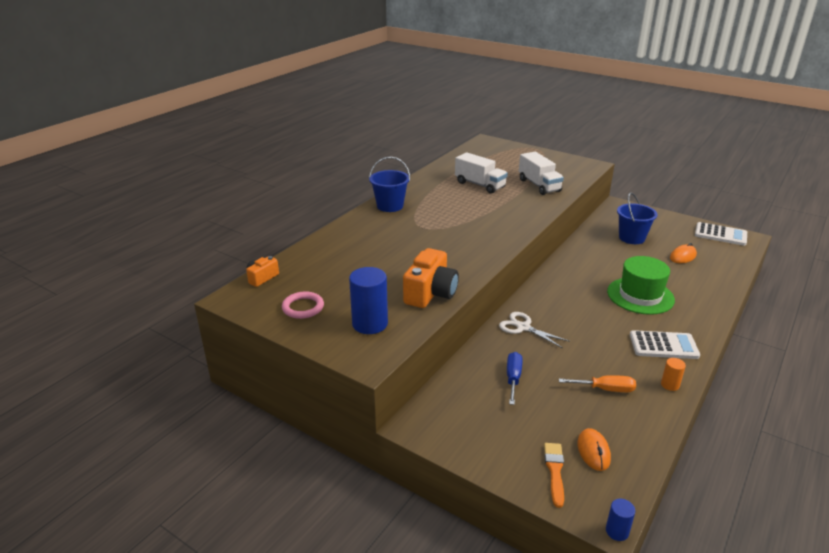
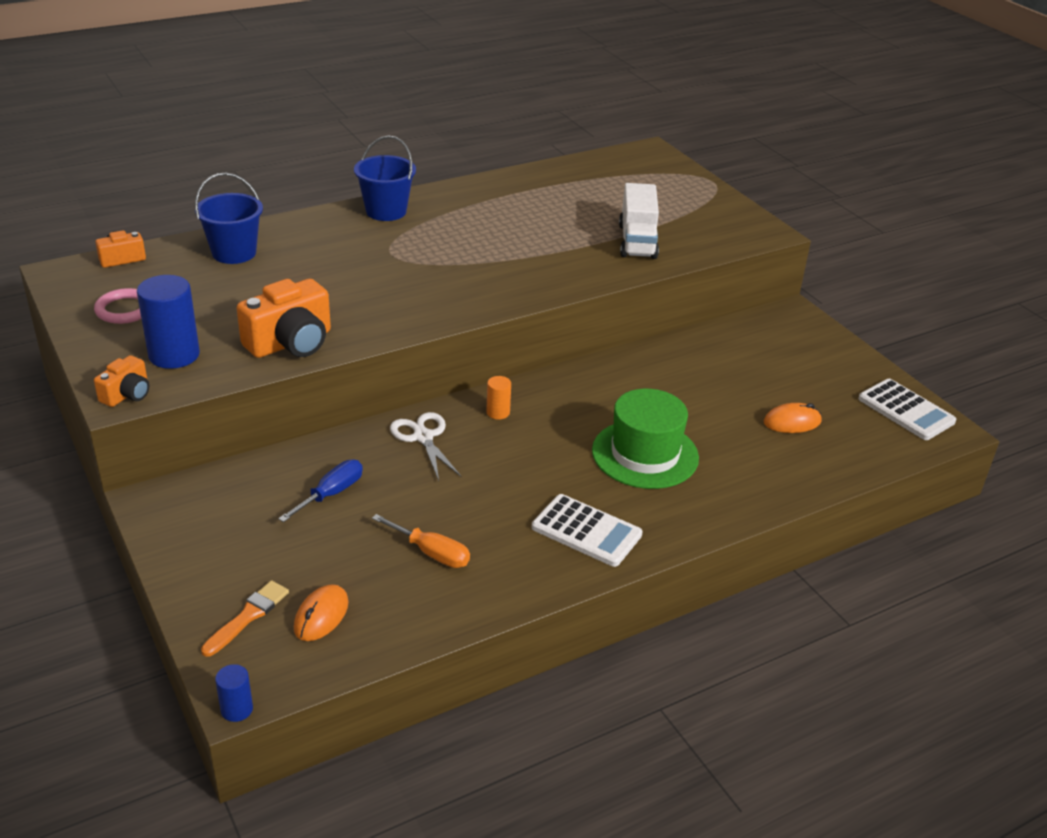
camera: 25 degrees right, 5 degrees up
white truck [455,152,508,194] -> none
blue bucket [617,193,657,244] -> blue bucket moved to [195,172,263,264]
orange cylinder [661,358,686,391] -> orange cylinder moved to [486,376,511,420]
none -> orange camera [94,355,149,407]

